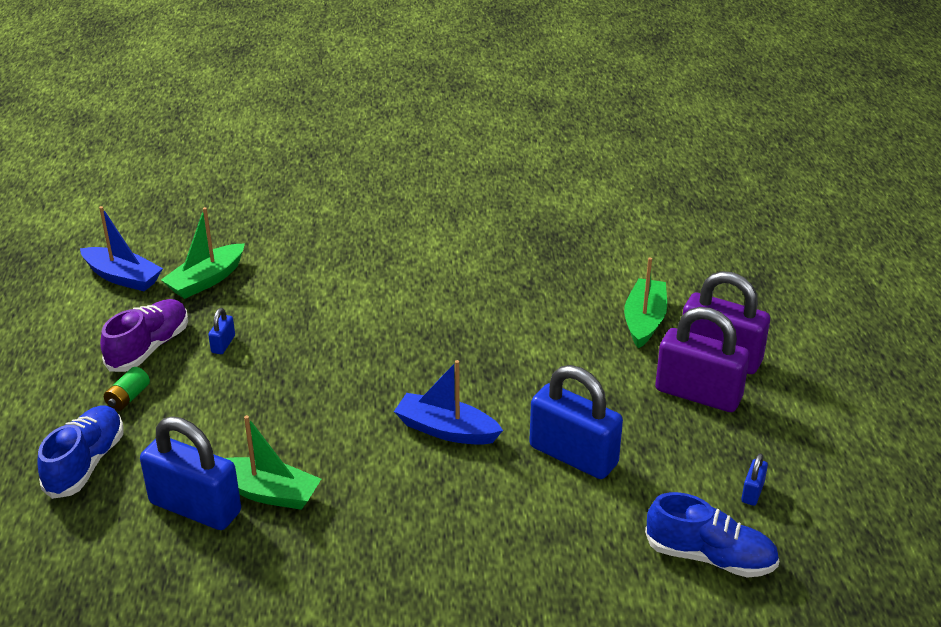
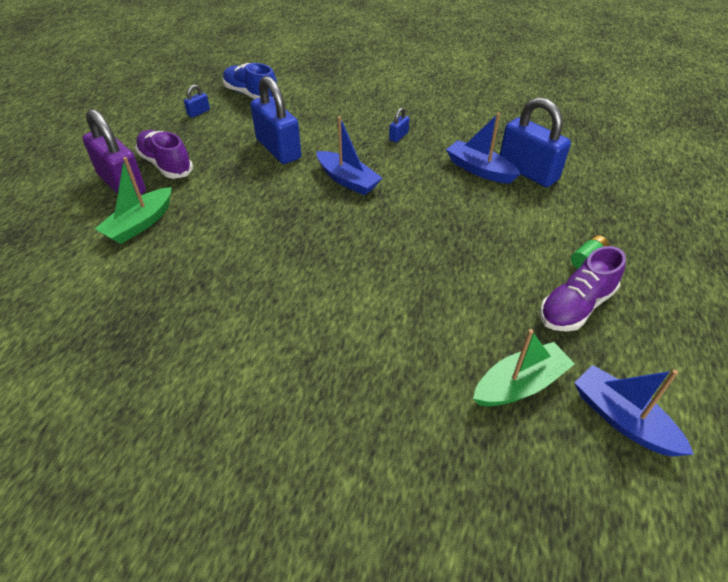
camera: 160 degrees left, 10 degrees up
blue shoe [37,406,124,499] -> none
blue padlock [208,308,235,354] -> blue padlock moved to [389,108,410,142]
green boat [225,415,321,510] -> blue boat [446,113,520,183]
purple padlock [655,307,750,412] -> purple shoe [135,130,193,179]

